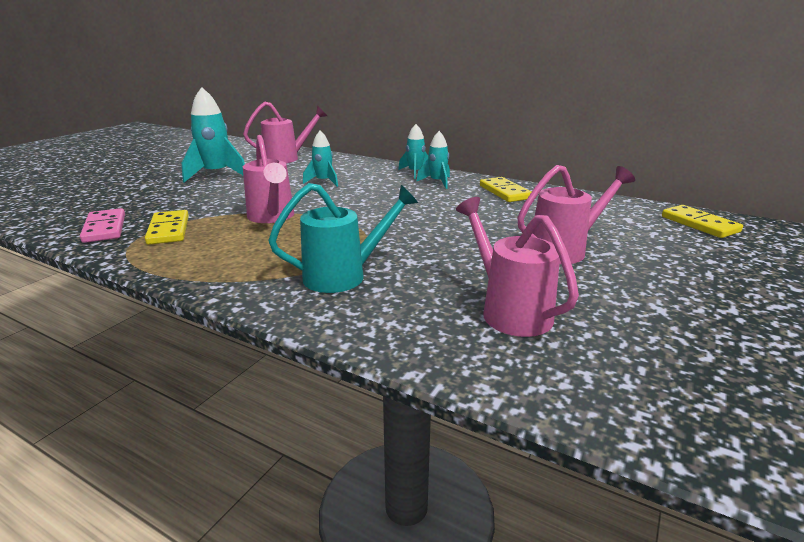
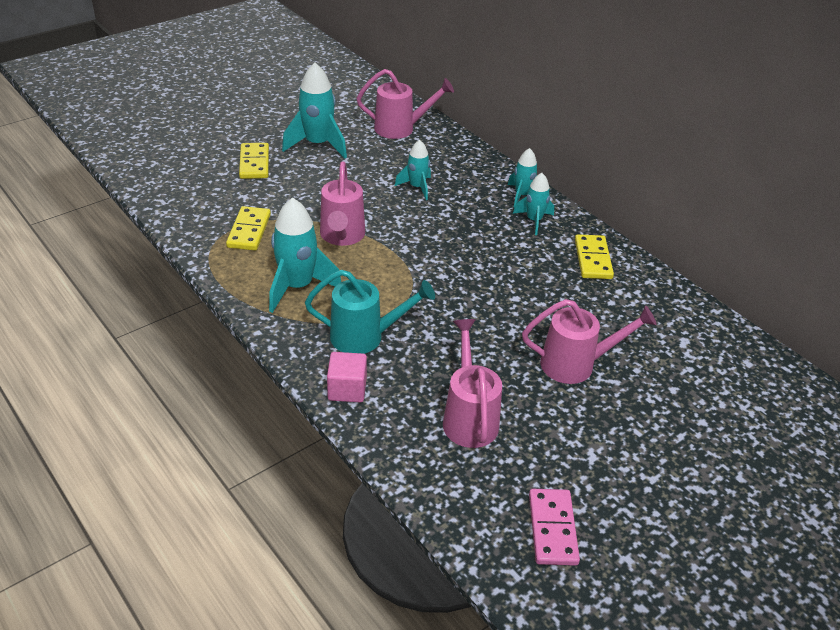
camera: 20 degrees right, 15 degrees up
pink domino [80,208,125,243] -> pink domino moved to [529,489,580,566]
yellow domino [662,205,743,238] -> yellow domino moved to [239,143,269,179]
none -> turquoise rocket [269,197,341,313]
none -> pink cube [327,352,367,402]

